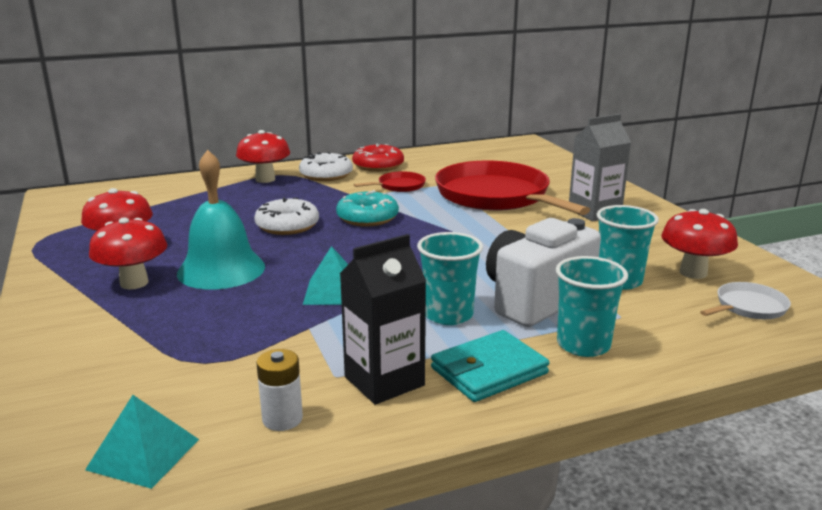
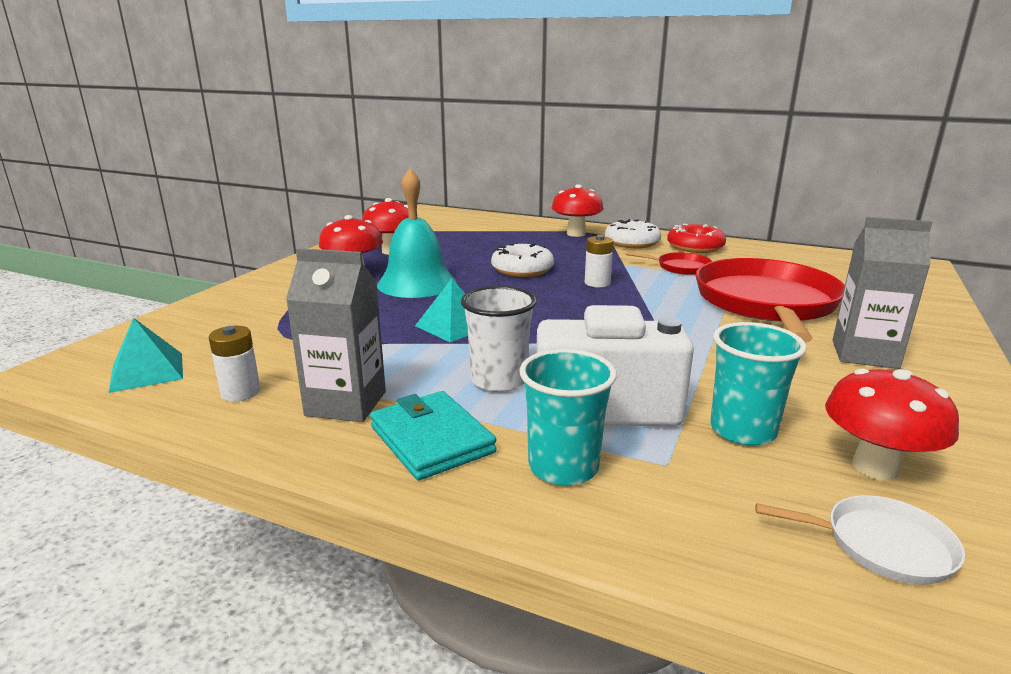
camera: 45 degrees right, 0 degrees up
turquoise donut [336,190,399,227] -> white battery [585,235,613,287]
black carton [340,234,426,405] -> grey carton [286,248,386,422]
turquoise cup [417,232,483,325] -> white cup [461,286,537,392]
turquoise wallet [431,330,549,402] -> turquoise wallet turned 45 degrees clockwise [370,391,497,480]

